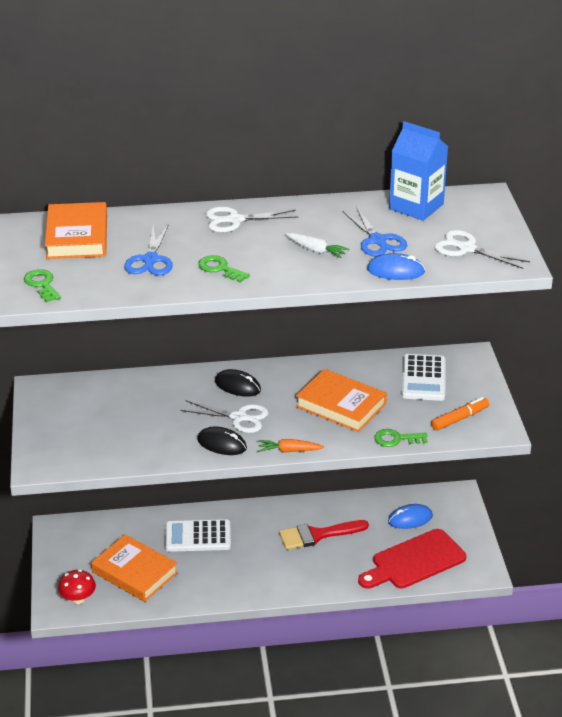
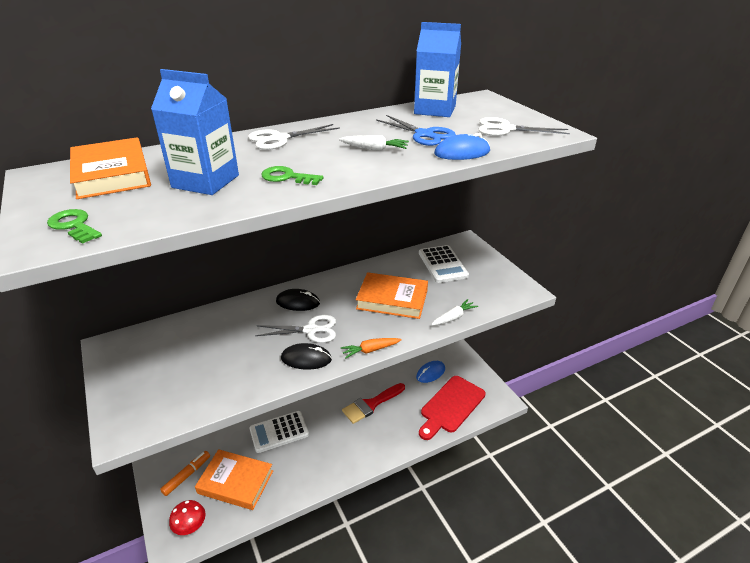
camera: 20 degrees left, 0 degrees up
blue scissors [124,224,173,275] -> blue carton [151,69,239,195]
green key [374,429,428,447] -> white carrot [431,299,478,326]
orange marker [431,397,489,431] -> orange marker moved to [160,451,210,496]

